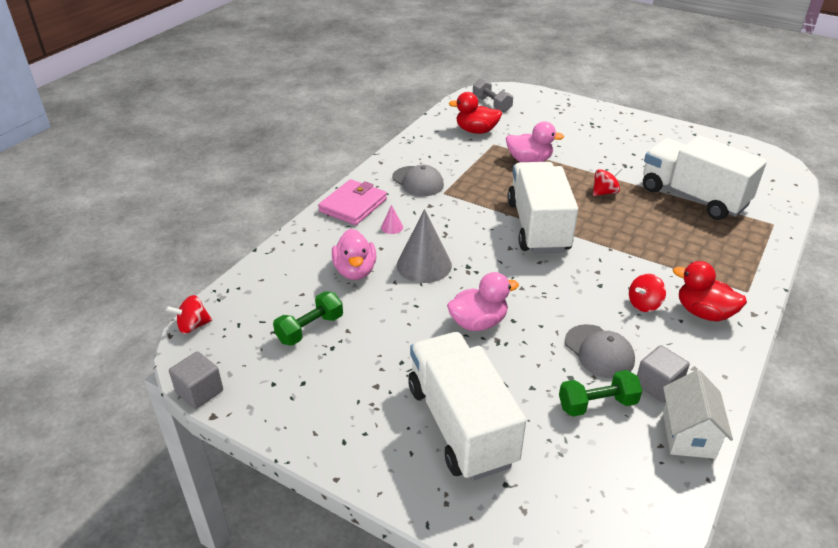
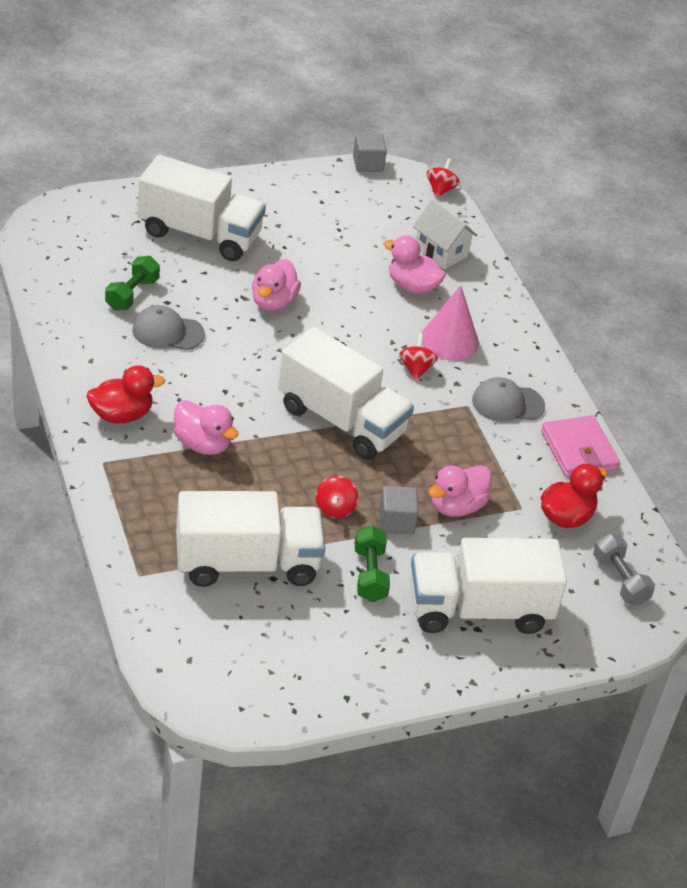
camera: 125 degrees right, 5 degrees up
green dumbbell [273,291,343,346] -> green dumbbell moved to [355,526,390,602]
pink wallet [318,179,387,225] -> pink wallet moved to [541,415,620,477]
pink cone [381,205,403,234] -> pink cone [421,285,479,361], size x2.33
grey cone [397,209,452,283] -> none
grey dumbbell [473,78,513,113] -> grey dumbbell turned 60 degrees clockwise [593,533,655,606]
red spinning top [629,274,666,312] -> red spinning top moved to [399,334,438,381]
grey cube [637,345,690,402] -> grey cube moved to [379,486,419,534]
white house [663,370,733,459] -> white house moved to [413,200,478,269]
none -> pink duck [174,400,239,455]
none -> white truck [410,538,567,634]

